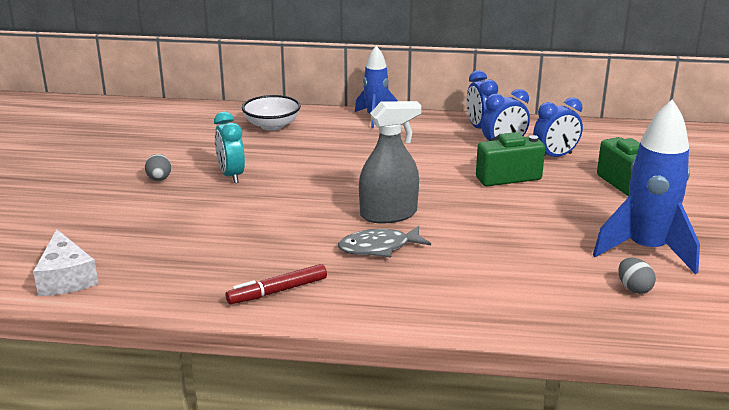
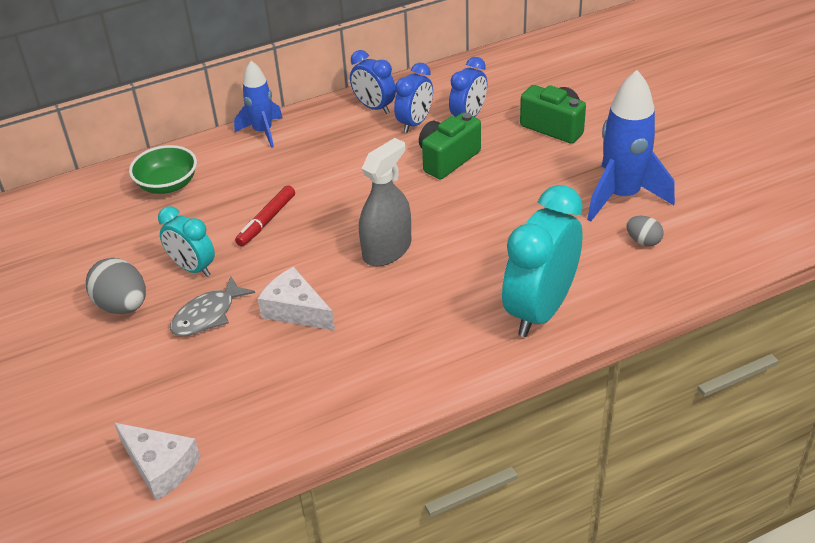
camera: 30 degrees left, 15 degrees up
grey egg [145,154,171,181] -> grey egg [86,258,146,314], size x1.78
red marker [225,264,327,304] -> red marker moved to [235,185,295,246]
white bowl [242,95,301,131] -> green bowl [129,145,197,194]
grey fish [338,226,431,257] -> grey fish moved to [170,276,255,336]
none -> white cheese [258,267,335,330]
none -> turquoise clock [502,185,583,337]

